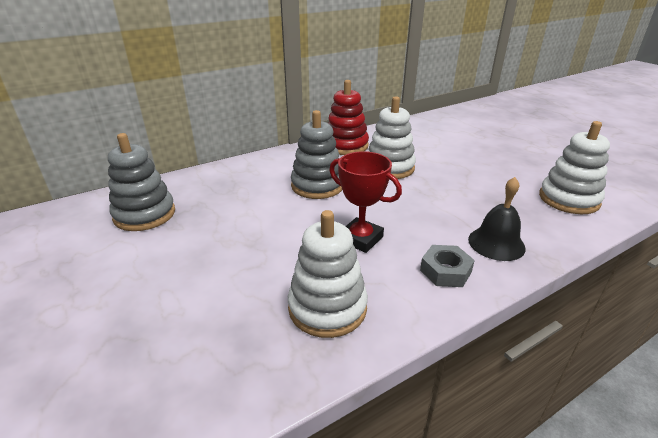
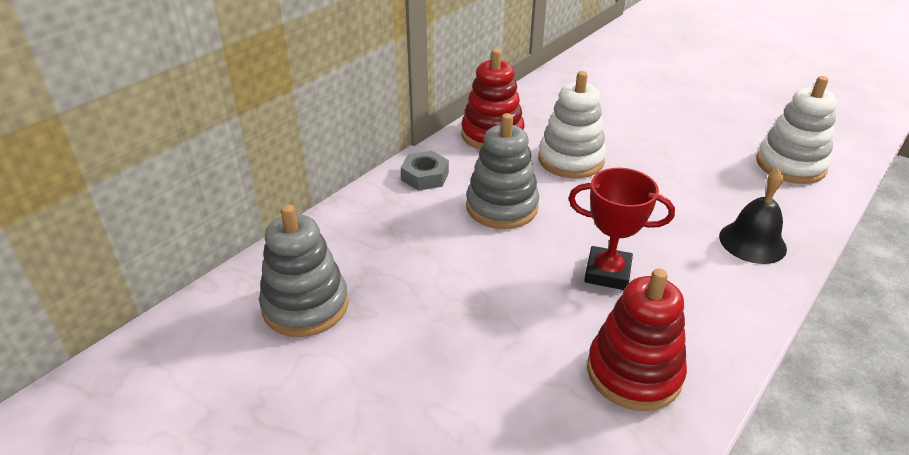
camera: 20 degrees left, 5 degrees up
white stacking toy [288,210,368,338] -> red stacking toy [587,268,687,411]
grey nut [420,245,475,287] -> grey nut moved to [401,151,449,191]

